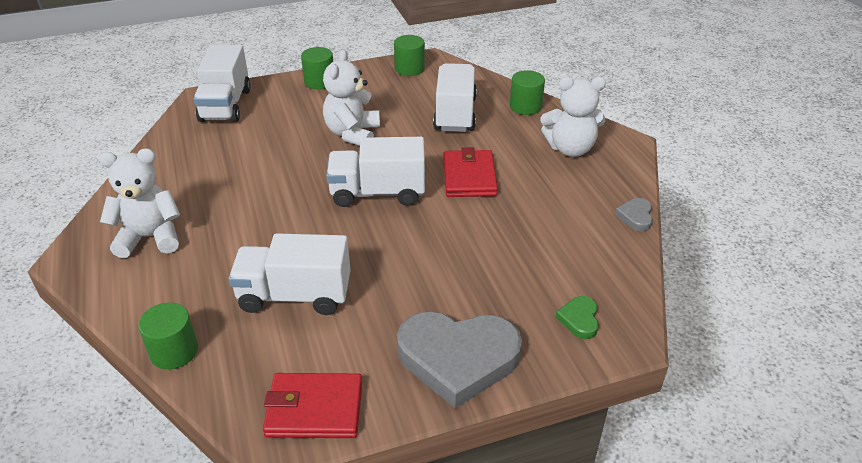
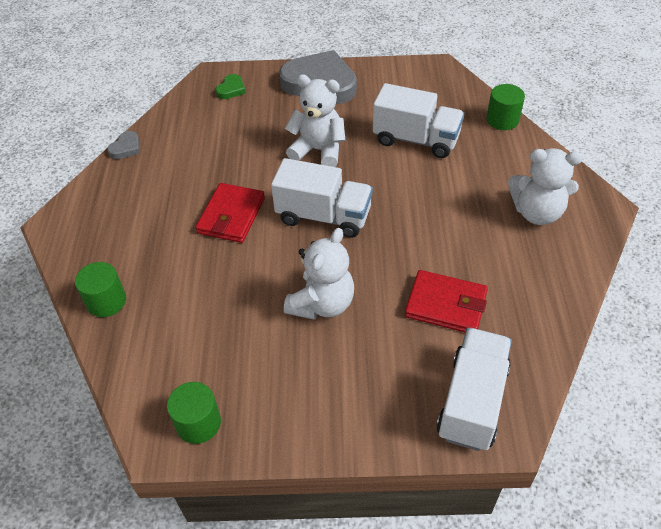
camera: 160 degrees left, 10 degrees up
red wallet [263,373,362,438] -> red wallet moved to [405,270,488,332]
green cylinder [301,47,333,89] -> none
white truck [433,63,477,132] -> none
white teddy bear [541,77,606,157] -> white teddy bear moved to [285,74,346,167]

